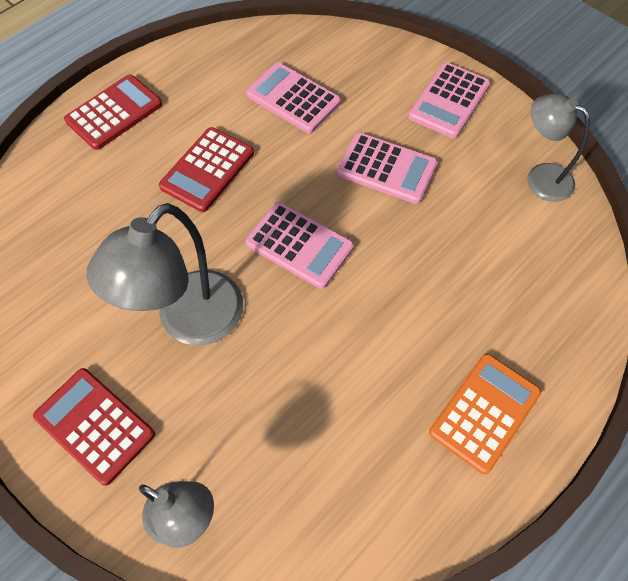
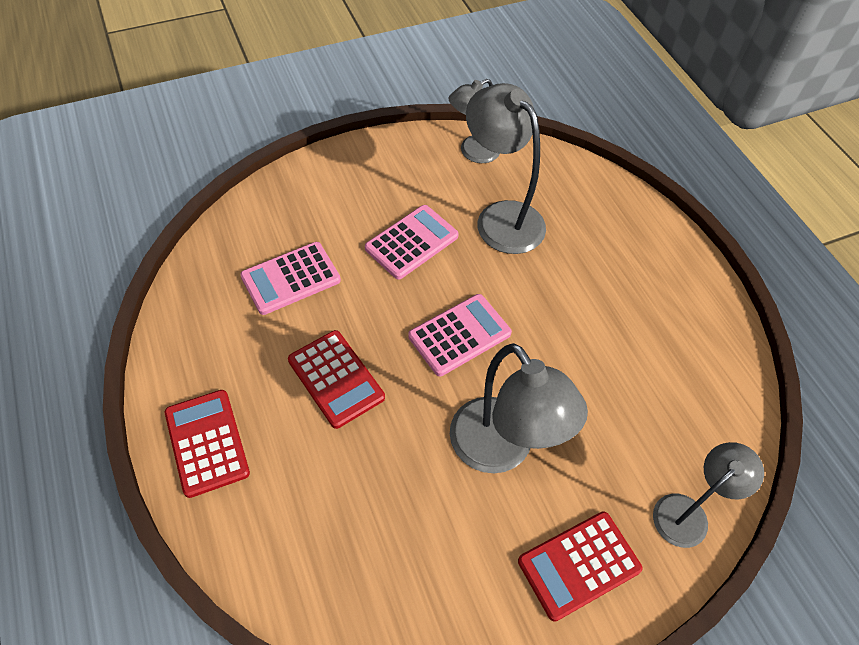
camera: 70 degrees left, 5 degrees down
pink calculator [408,62,490,138] -> none
orange calculator [429,354,541,474] -> none
none -> grey lamp [466,83,546,254]

